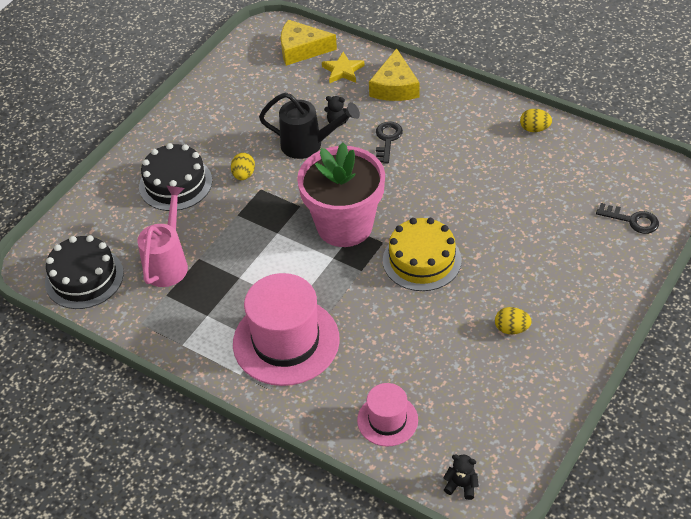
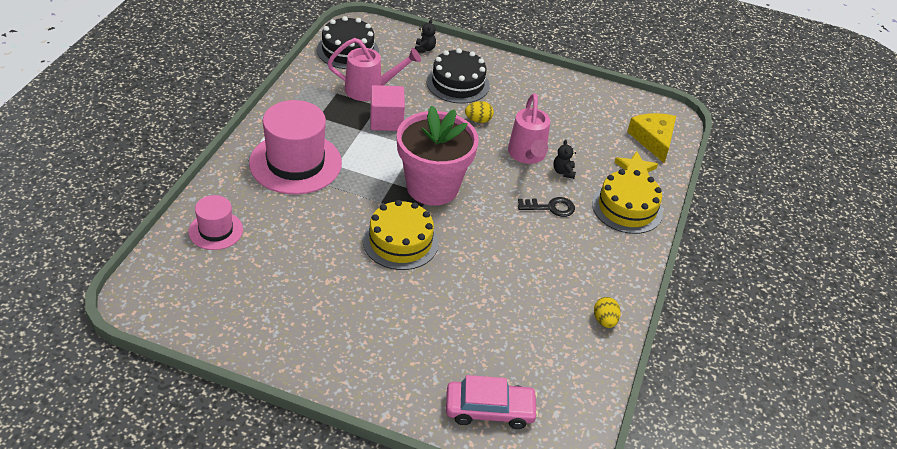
camera: 70 degrees right, 5 degrees down
black watering can [259,92,360,159] -> pink watering can [508,93,550,164]
yellow cheese [369,48,420,101] -> yellow cake [592,169,663,234]
black teddy bear [443,454,479,500] -> black teddy bear moved to [415,19,436,53]
yellow egg [495,307,532,334] -> none
black key [596,203,659,234] -> pink car [446,375,538,429]
none -> pink cube [370,85,405,131]

